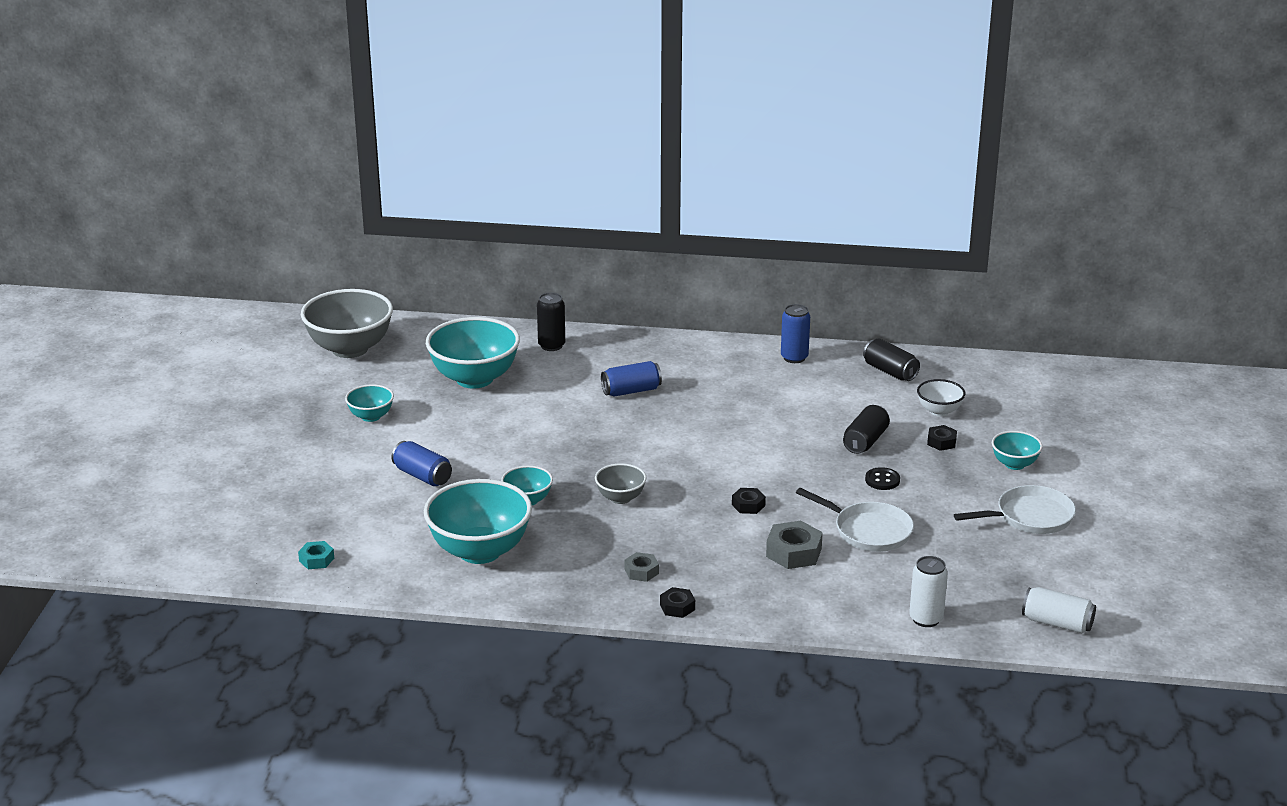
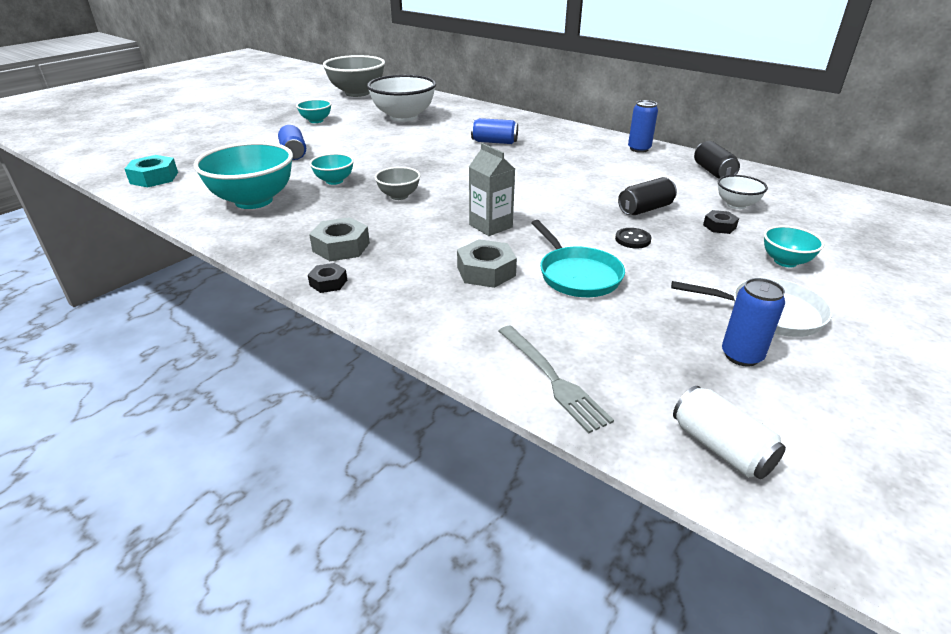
camera: 30 degrees right, 5 degrees up
turquoise nut [298,541,334,569] -> turquoise nut [125,155,178,187], size x1.68
turquoise bowl [426,317,520,389] -> white bowl [367,75,436,122]
black can [537,293,565,351] -> none
grey nut [624,552,659,582] -> grey nut [309,217,370,261], size x1.68
black nut [732,488,766,514] -> grey carton [469,143,515,236]
white pan [796,488,914,552] -> turquoise pan [531,220,625,297]
white can [909,556,948,627] -> grey fork [499,325,614,434]
none -> blue can [722,278,785,367]

